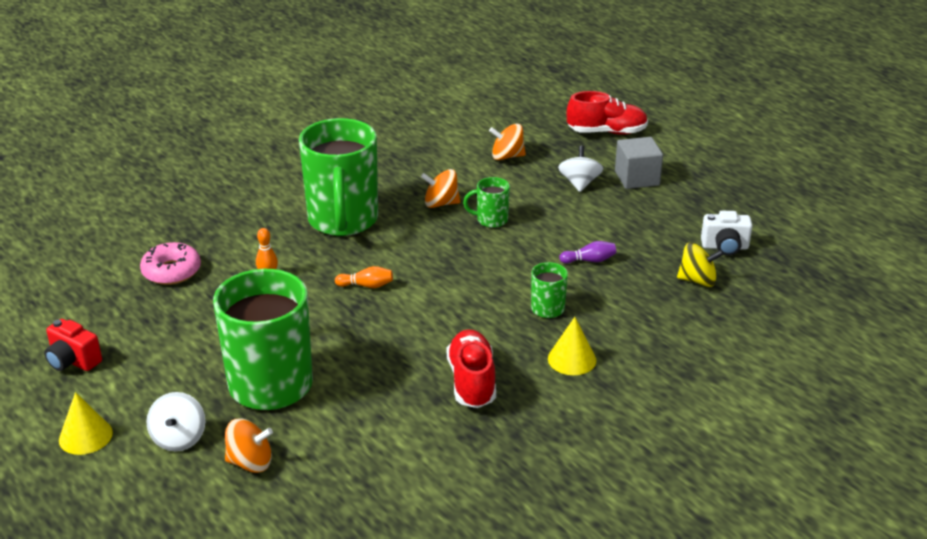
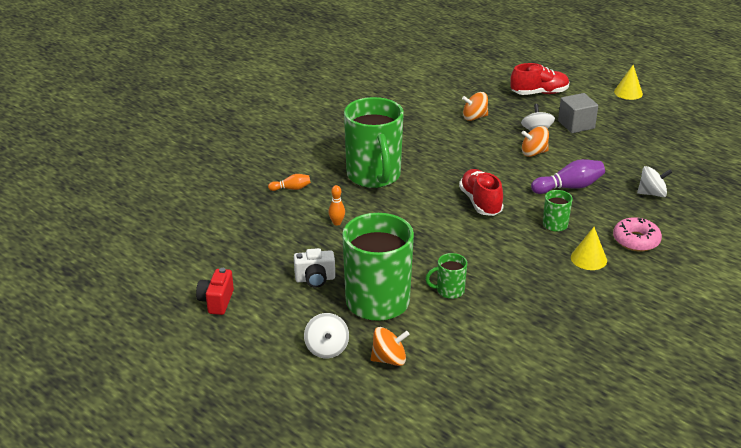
camera: 10 degrees left, 0 degrees up
red camera [44,319,102,371] -> red camera turned 75 degrees clockwise [196,268,234,315]
yellow cone [59,392,113,455] -> yellow cone moved to [614,65,643,100]
pink donut [140,242,201,285] -> pink donut moved to [613,217,662,251]
orange bowling pin [335,266,393,288] -> orange bowling pin moved to [268,174,311,191]
orange spinning top [421,169,460,208] -> orange spinning top moved to [521,126,549,157]
red shoe [447,330,496,408] -> red shoe moved to [459,169,504,216]
green mug [463,177,510,228] -> green mug moved to [425,253,467,299]
purple bowling pin [559,241,616,264] -> purple bowling pin [531,159,605,194], size x1.79
yellow spinning top [677,242,724,287] -> white spinning top [637,166,672,197]
white camera [701,211,752,256] -> white camera moved to [294,248,335,288]

